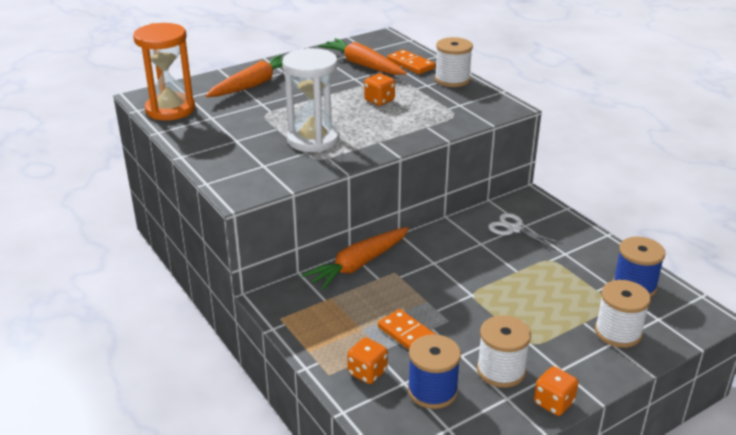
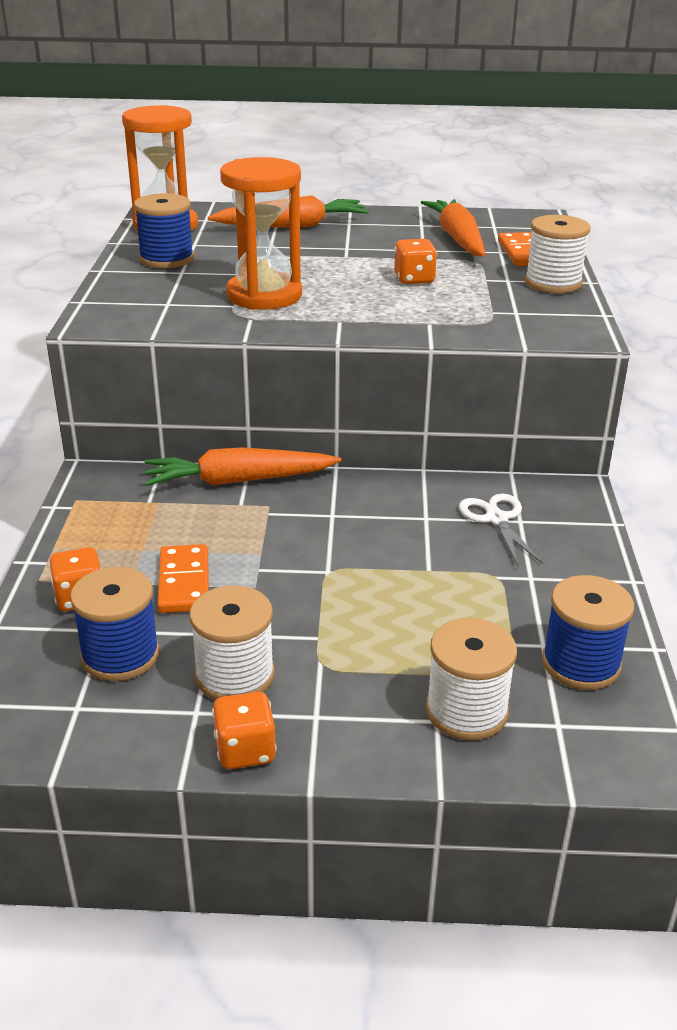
camera: 35 degrees right, 0 degrees up
white hourglass [282,48,339,152] -> orange hourglass [220,157,302,310]
none -> blue spool [134,193,194,268]

